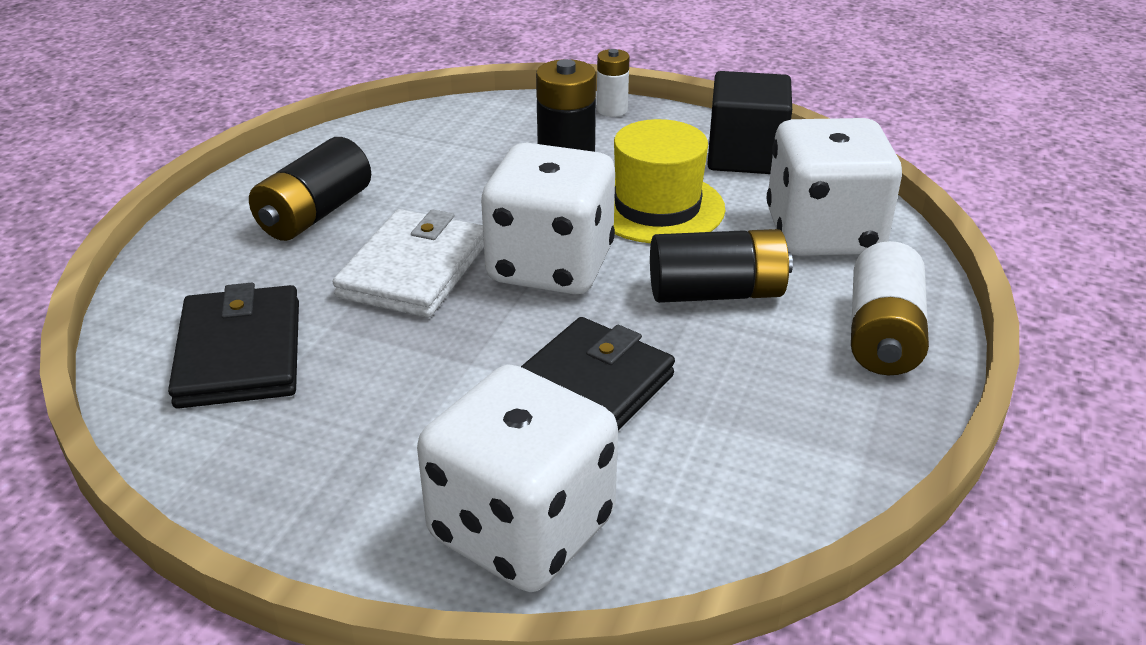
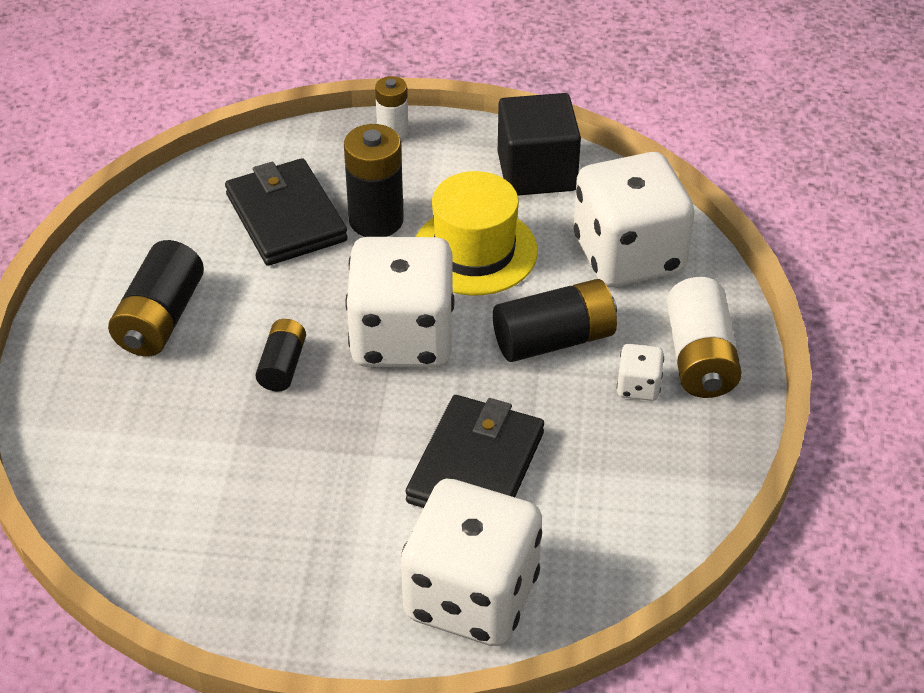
camera: 15 degrees left, 10 degrees up
black wallet [168,283,299,409] -> black wallet moved to [225,158,348,266]
white wallet [333,209,484,318] -> black battery [256,319,306,391]
none -> white dice [617,344,664,401]

